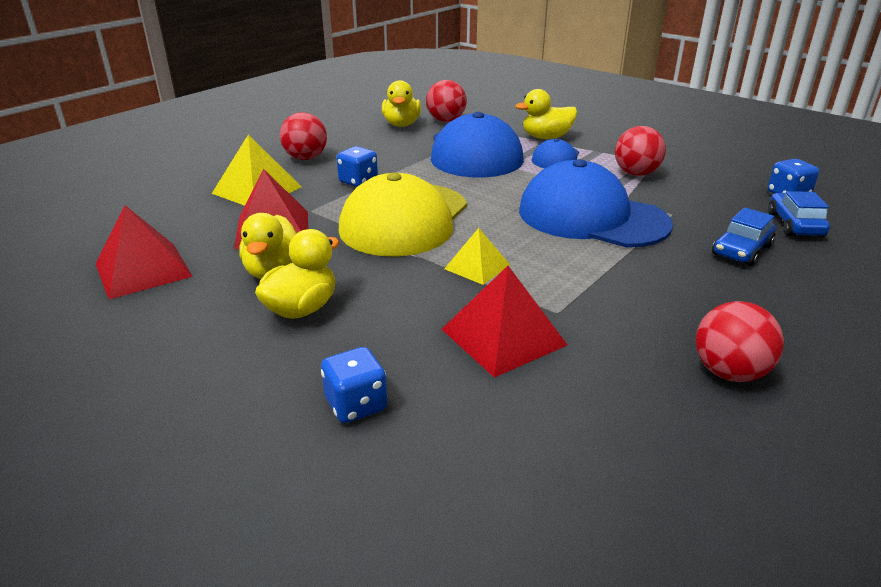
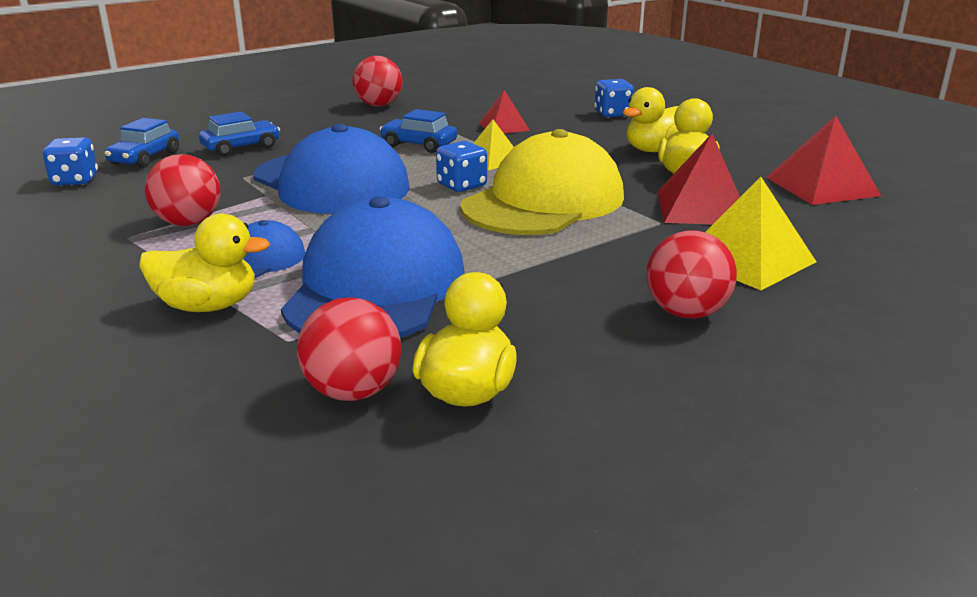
camera: 165 degrees left, 5 degrees down
blue dice [337,146,378,187] -> blue dice moved to [436,141,487,192]
red pyramid [442,266,567,378] -> red pyramid [479,90,530,133], size x0.62
none -> blue car [380,109,457,153]

